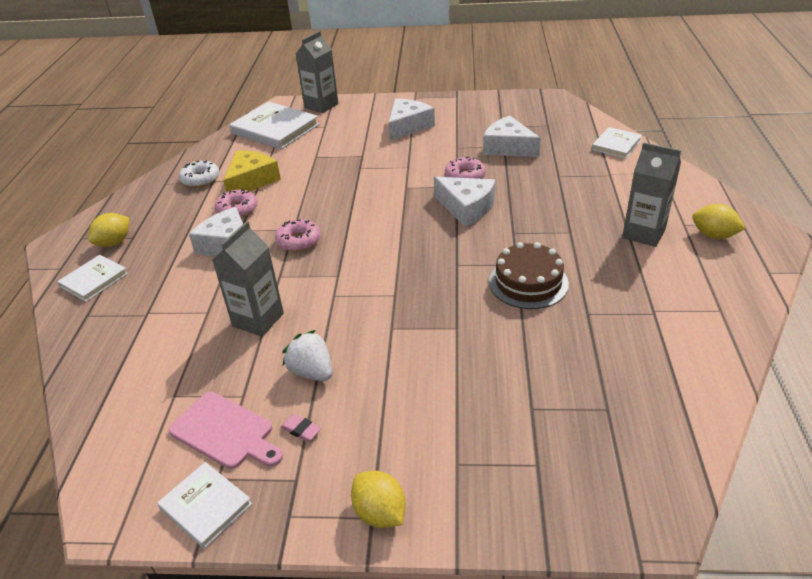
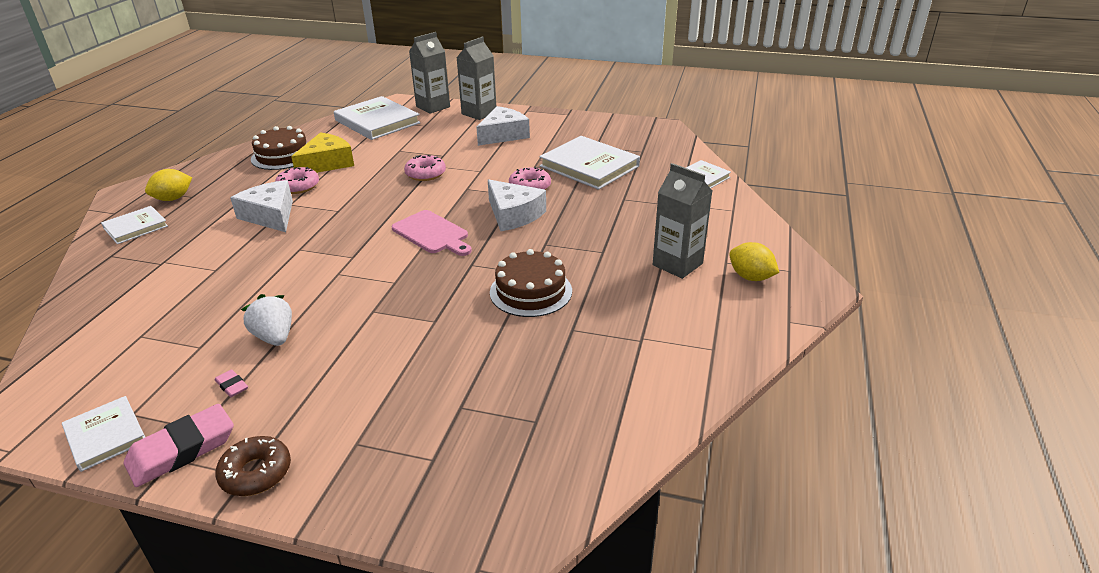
camera: 10 degrees right, 5 degrees down
pink cutting board [169,392,283,469] -> pink cutting board moved to [392,210,472,256]
white donut [179,160,219,188] -> brown cake [251,126,307,170]
grey carton [212,221,284,337] -> grey carton moved to [457,36,496,120]
pink donut [275,219,321,252] -> pink donut moved to [404,155,446,181]
yellow lemon [351,471,406,528] -> brown donut [215,436,291,496]
white cheese [483,116,541,157] -> white book [539,136,640,190]
none -> pink eraser [124,404,234,487]

